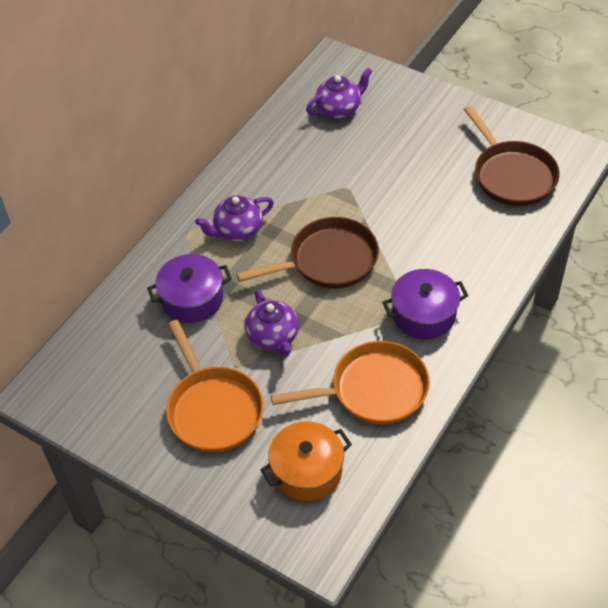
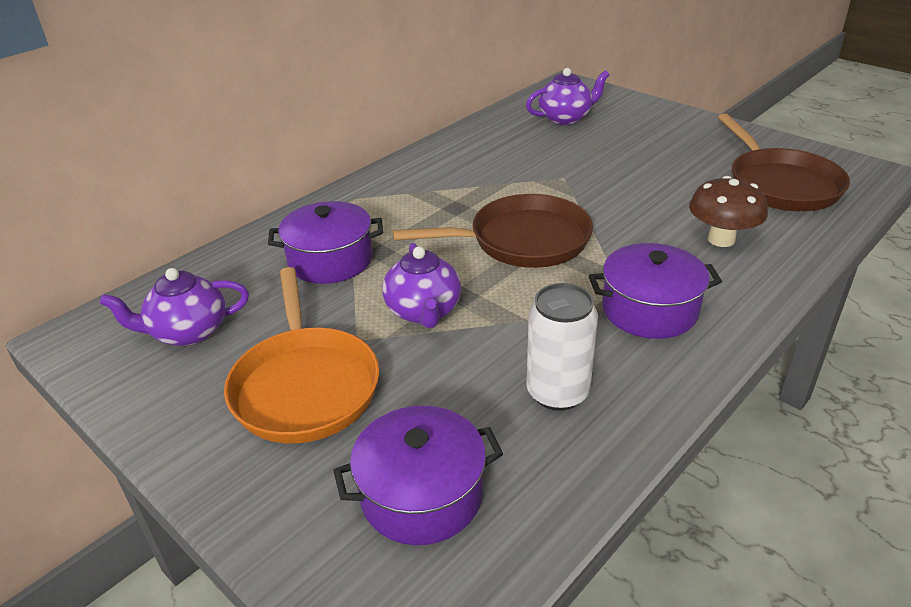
camera: 10 degrees right, 15 degrees down
purple teapot [195,195,274,242] -> purple teapot moved to [100,268,249,346]
orange pot [261,422,352,501] -> purple pot [333,406,503,545]
orange pan [271,341,430,424] -> white can [526,283,598,411]
none -> brown mushroom [689,176,768,247]

